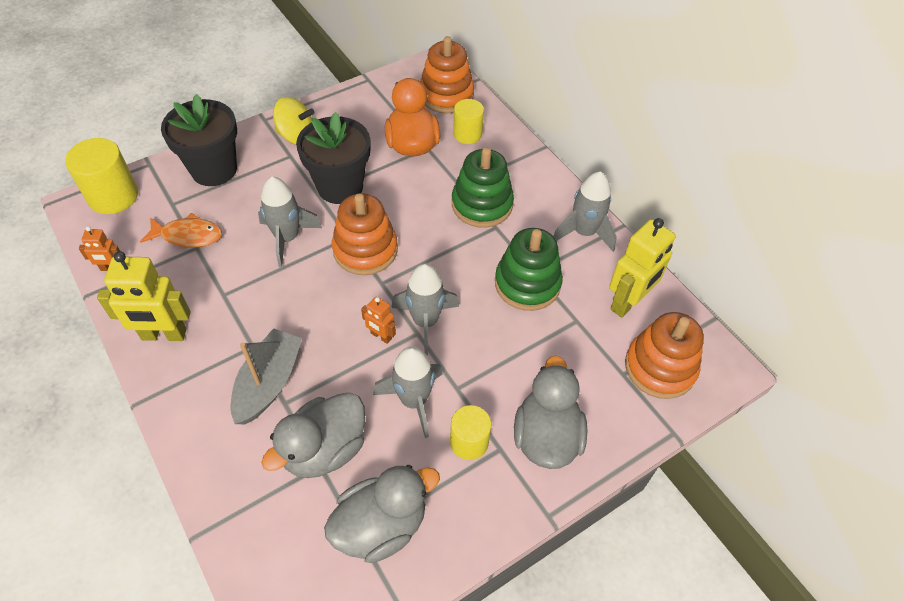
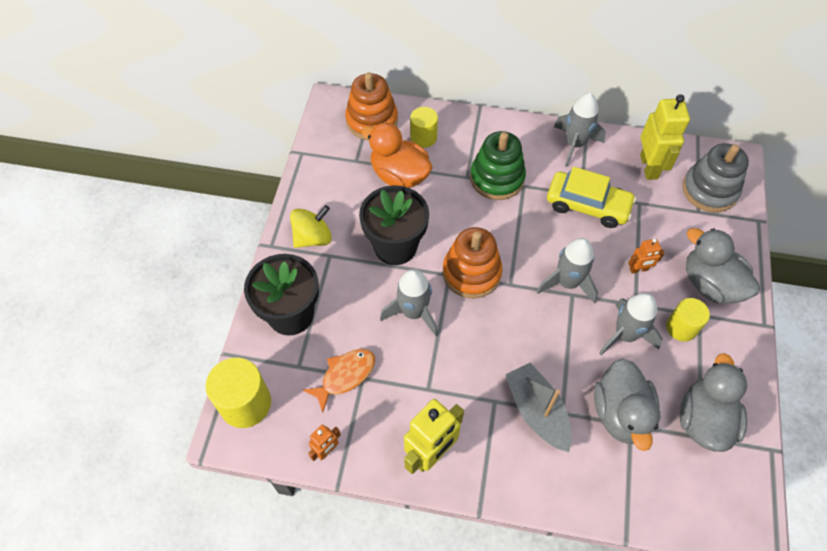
camera: 45 degrees left, 5 degrees up
orange robot [361,296,396,344] -> orange robot moved to [628,238,664,274]
green stacking toy [495,228,563,311] -> yellow car [547,167,636,228]
orange stacking toy [625,312,704,399] -> grey stacking toy [682,143,749,212]

